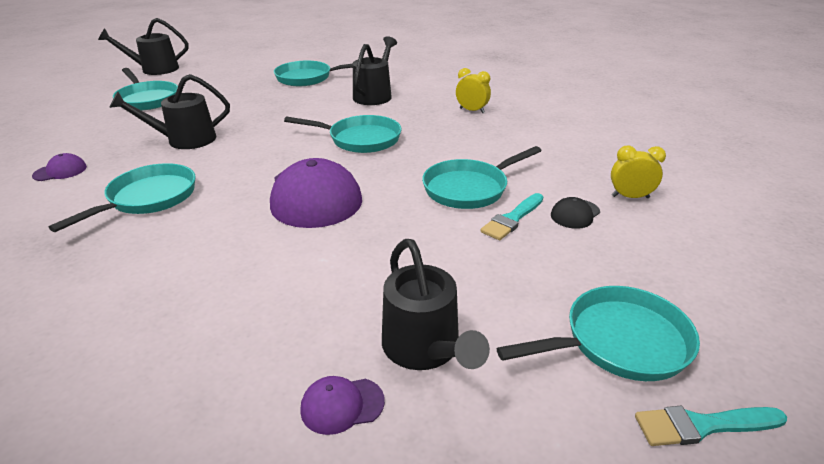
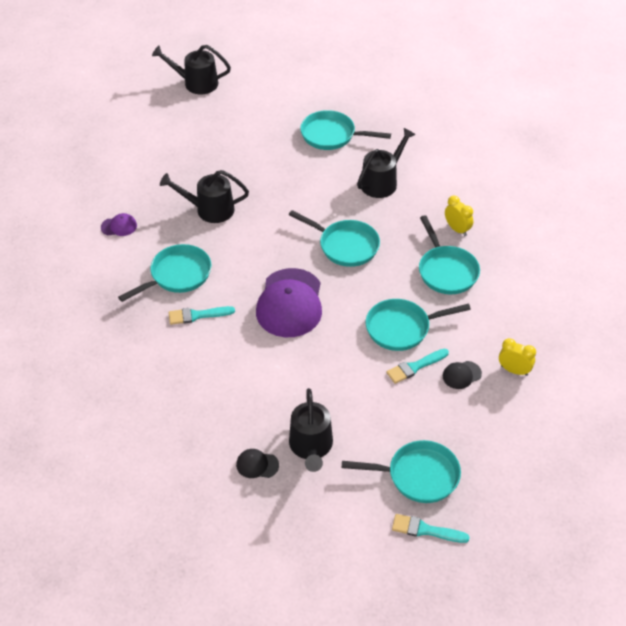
camera: 20 degrees right, 15 degrees up
turquoise pan [113,68,178,111] -> turquoise pan moved to [419,215,480,294]
purple cap [300,376,385,435] -> black cap [236,449,279,478]
none -> turquoise brush [169,306,235,325]

